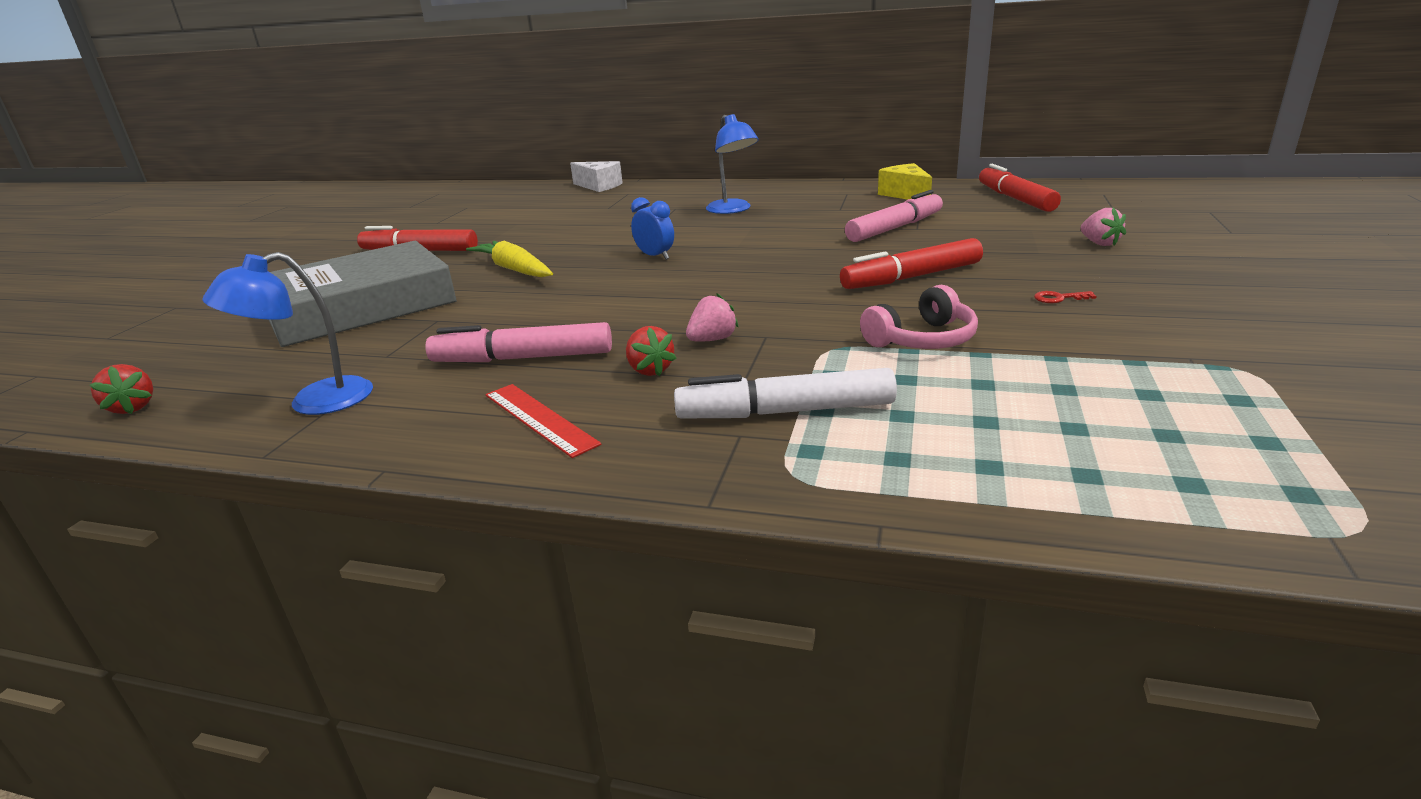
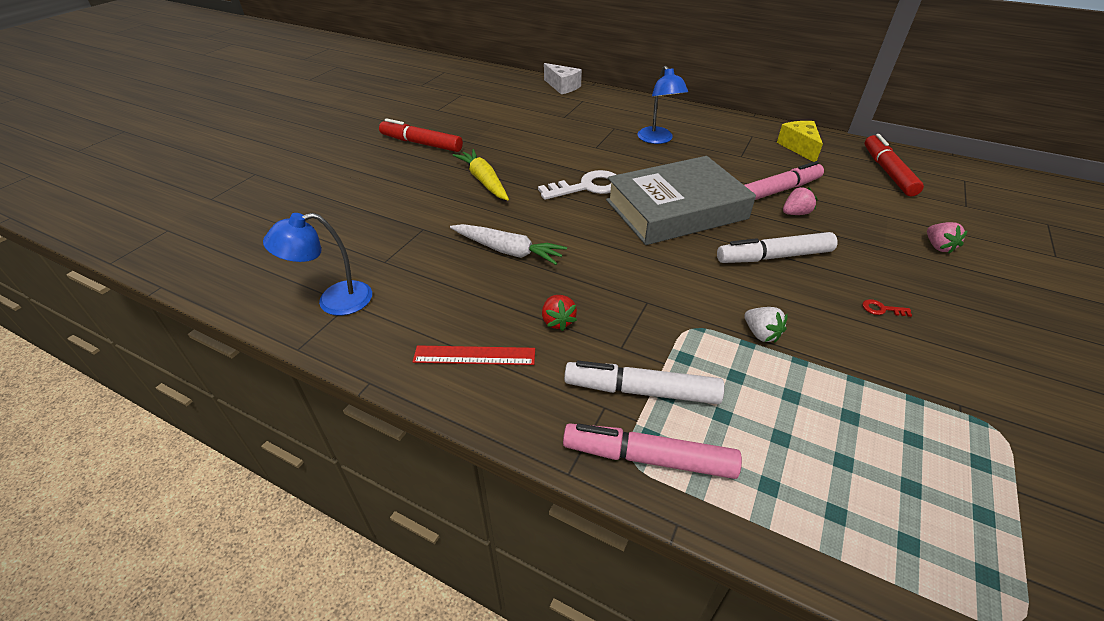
camera: 10 degrees right, 15 degrees up
red strawberry [90,364,153,414] -> none
grey book [268,241,457,347] -> grey book moved to [606,156,756,245]
pink marker [425,322,612,362] -> pink marker moved to [563,423,742,479]
red ruler [485,384,601,458] -> red ruler turned 60 degrees counterclockwise [413,345,535,365]
blue clock [631,197,674,260] -> white key [538,170,617,200]
pink strawberry [686,294,738,342] -> pink strawberry moved to [783,187,817,215]
red marker [840,238,983,289] -> white marker [717,232,837,263]
pink headphones [860,285,978,349] -> white strawberry [744,307,787,342]
none -> white carrot [450,224,567,265]

